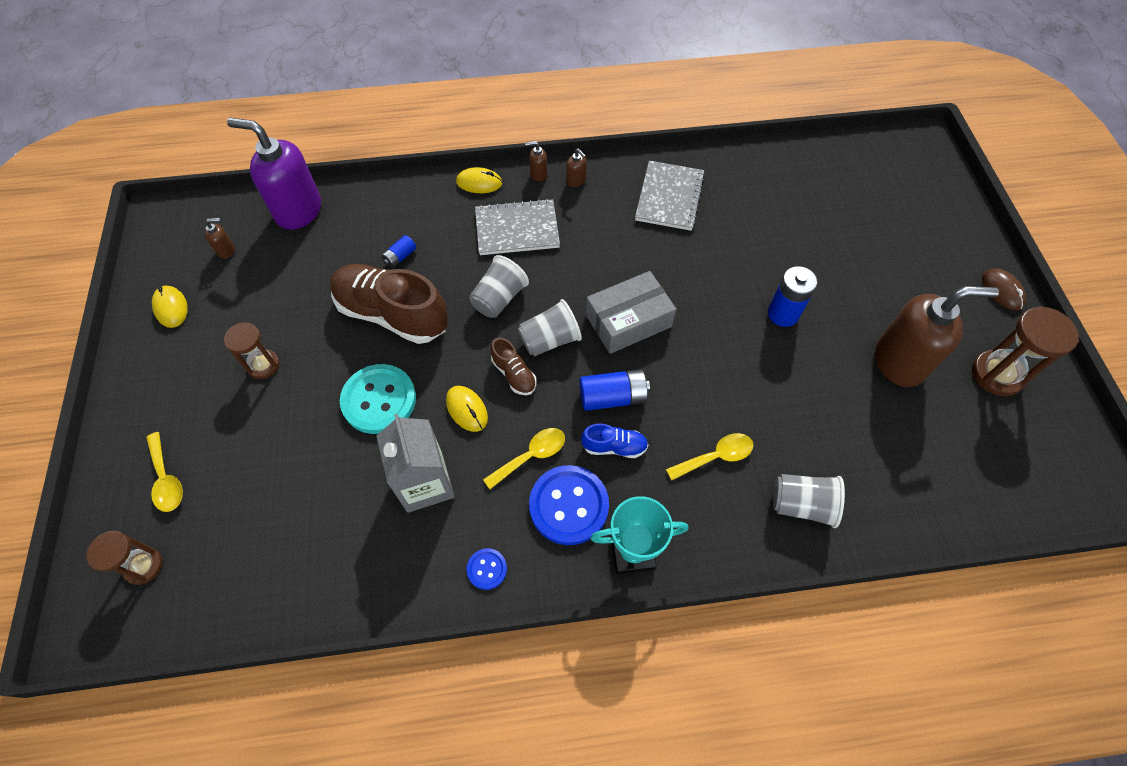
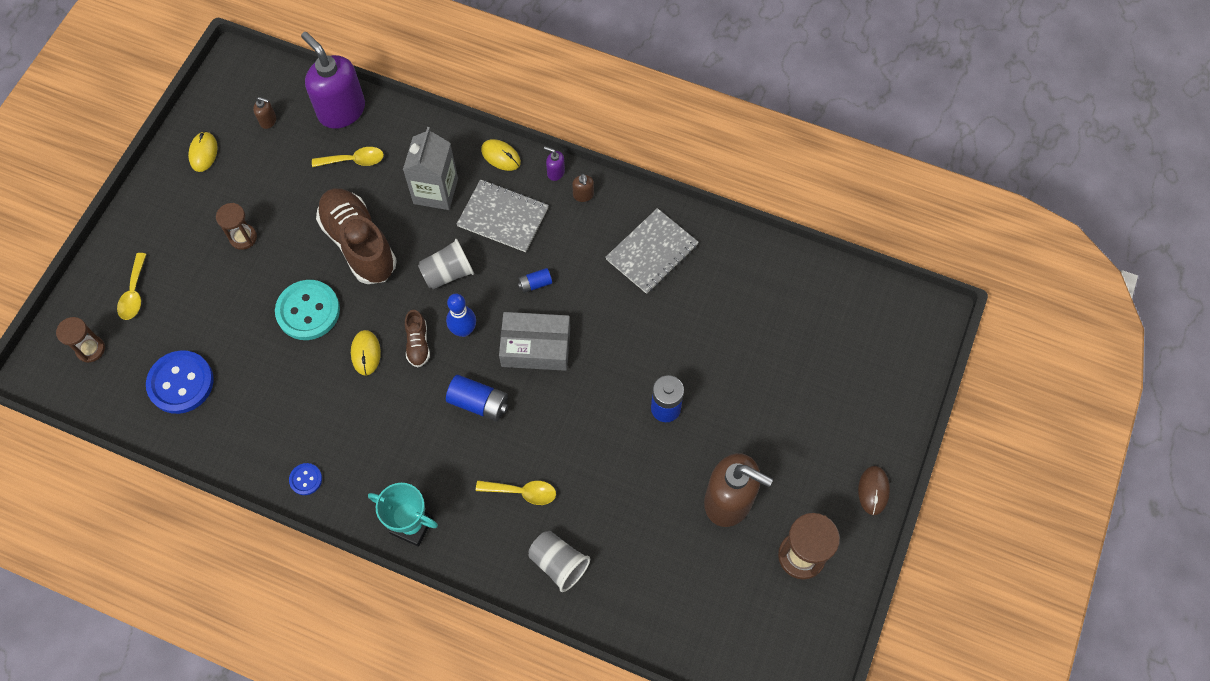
camera: 30 degrees right, 5 degrees up
grey carton [376,414,455,513] -> grey carton moved to [403,127,458,210]
blue battery [381,235,416,268] -> blue battery moved to [518,268,552,293]
yellow spoon [483,428,565,489] -> yellow spoon moved to [312,147,384,167]
grey cup [518,299,582,356] -> blue bowling pin [446,294,476,337]
brown soap dispenser [525,141,547,181] -> purple soap dispenser [544,146,565,181]
blue button [529,465,609,545] -> blue button moved to [146,350,214,414]
blue shoe [581,424,648,458] -> none

